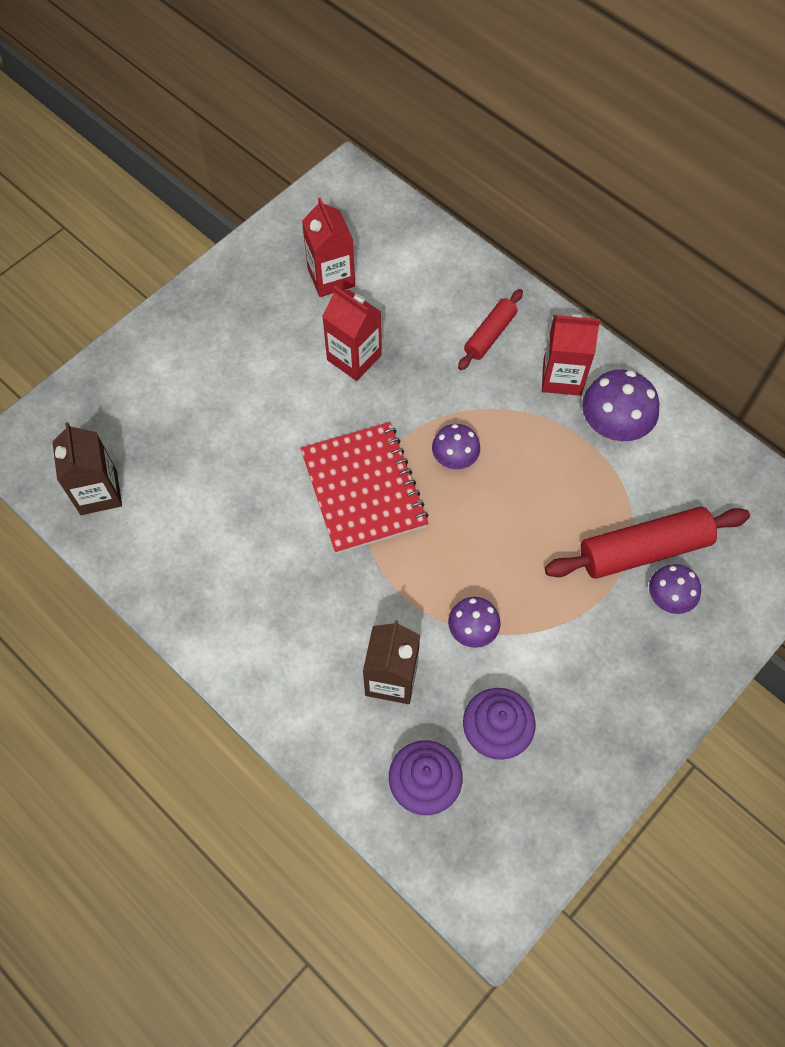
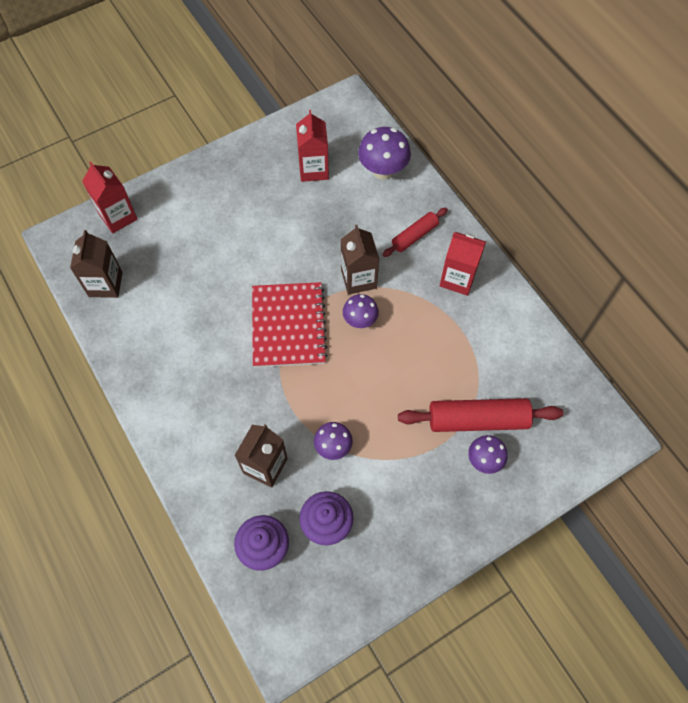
camera: 15 degrees right, 0 degrees up
red carton [322,286,382,381] -> red carton moved to [82,161,138,233]
purple mushroom [582,370,660,442] -> purple mushroom moved to [358,127,411,180]
none -> brown carton [341,225,379,295]

